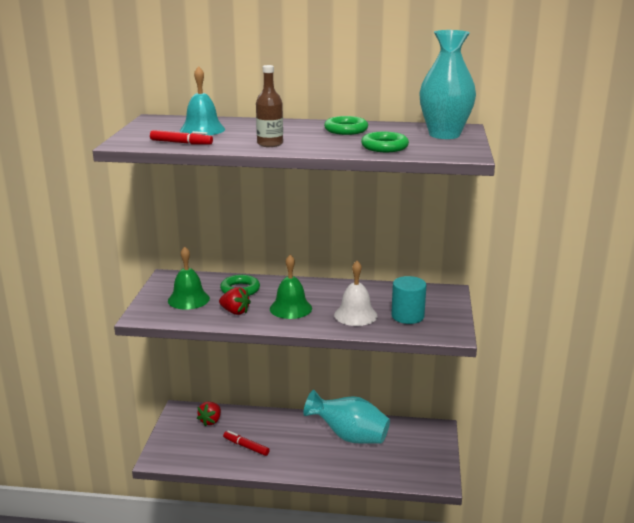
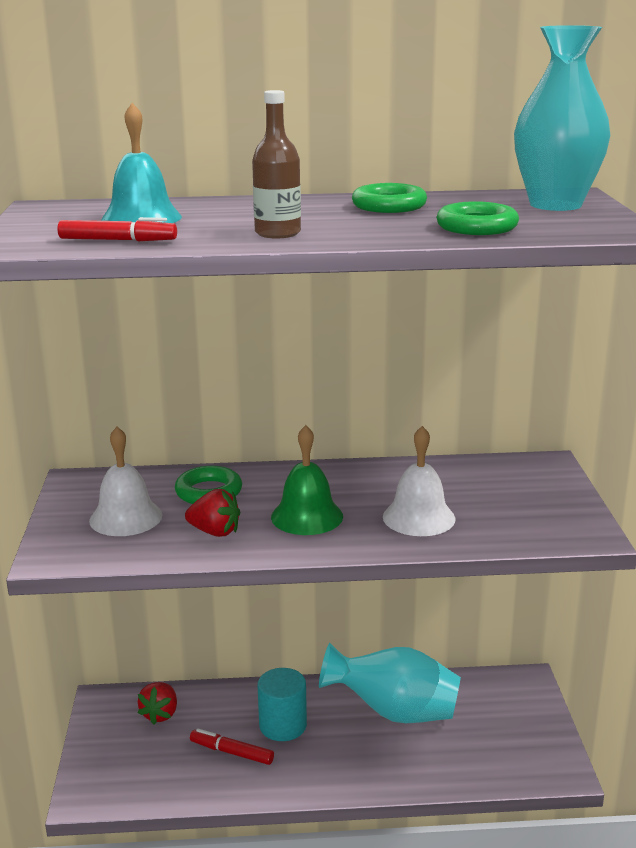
camera: 10 degrees left, 0 degrees up
green bell [168,247,210,310] -> white bell [89,427,162,536]
turquoise cylinder [391,276,426,324] -> turquoise cylinder moved to [257,668,307,741]

